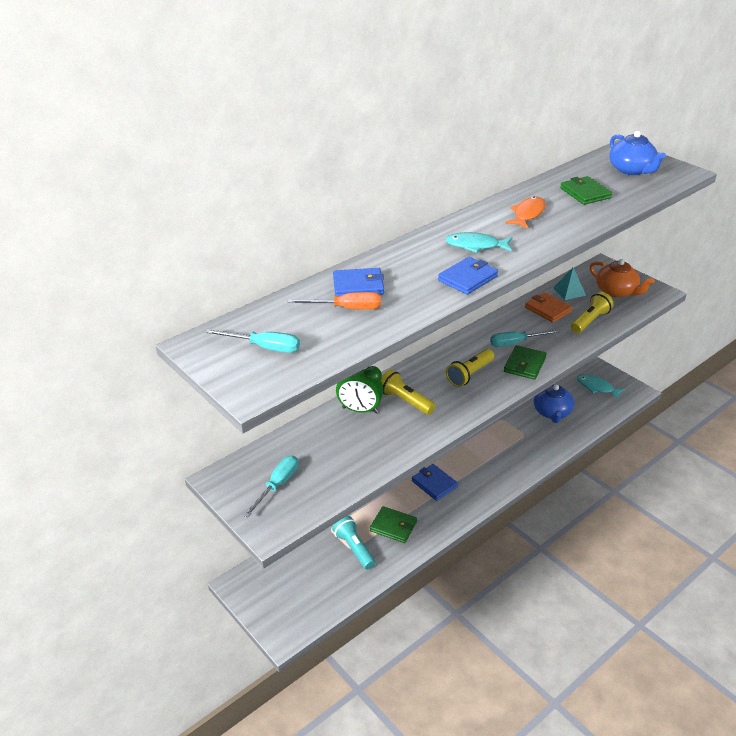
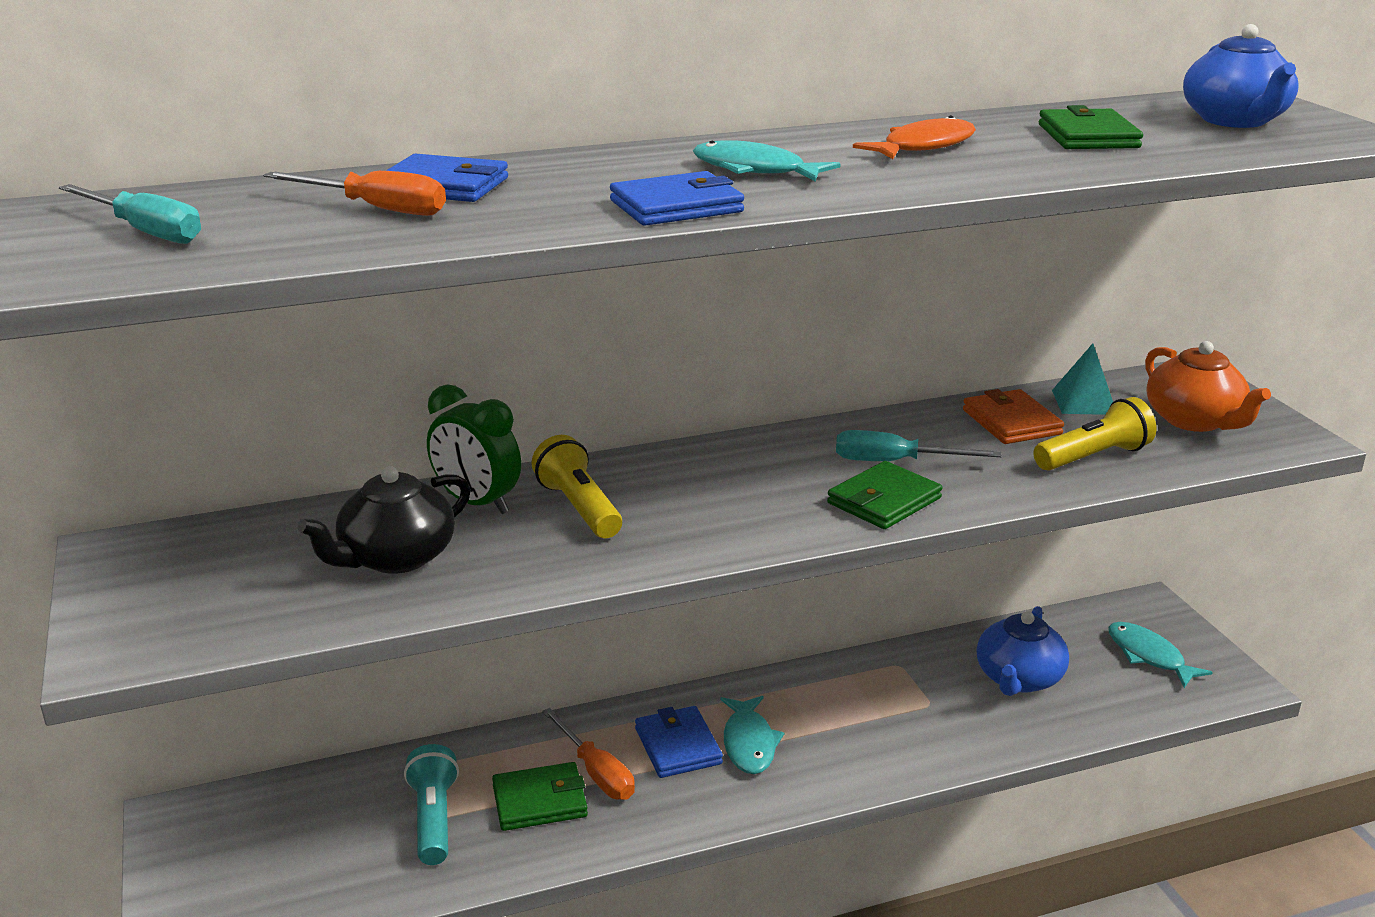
camera: 20 degrees right, 10 degrees down
turquoise screwdriver [243,456,298,518] -> none
green wallet [370,506,417,543] -> green wallet turned 60 degrees counterclockwise [492,762,588,831]
yellow flashlight [446,349,494,387] -> none
none -> black teapot [298,466,471,574]
none -> orange screwdriver [542,708,635,800]
none -> turquoise fish [721,696,784,774]

